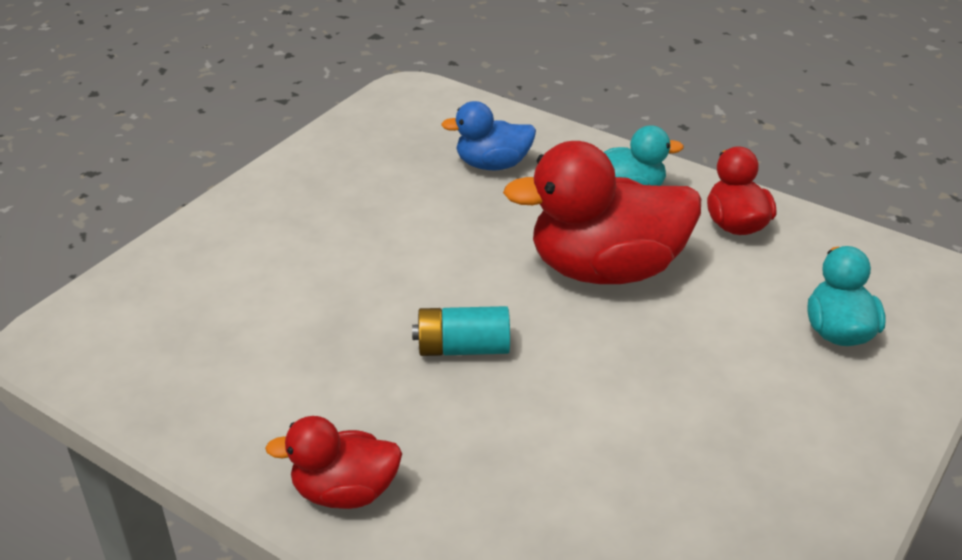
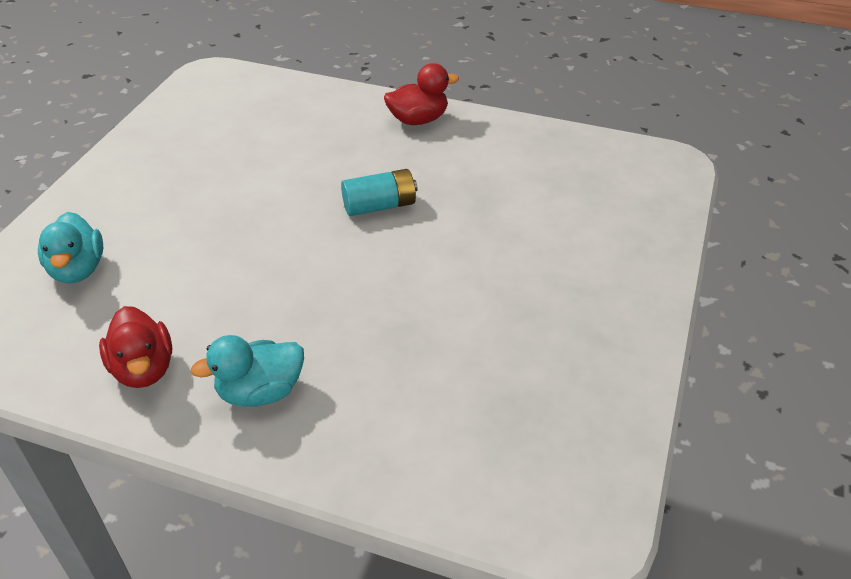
camera: 165 degrees right, 5 degrees up
blue duck [441,101,536,170] -> none
red duck [503,141,701,284] -> none

